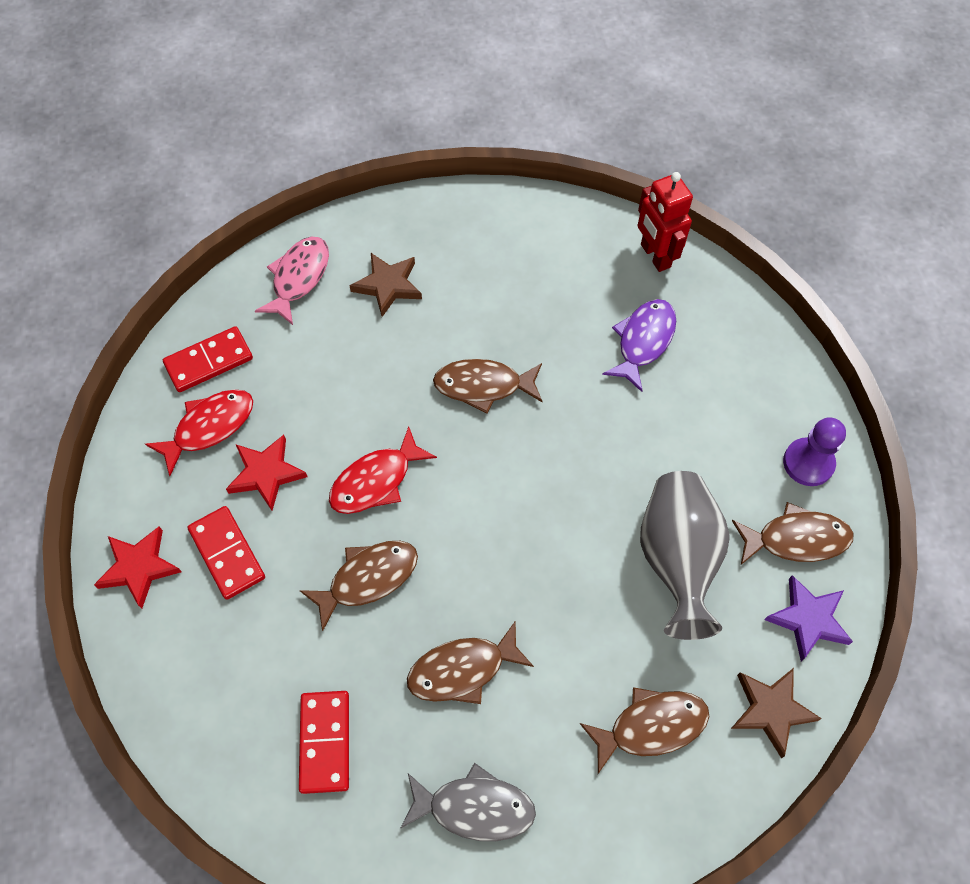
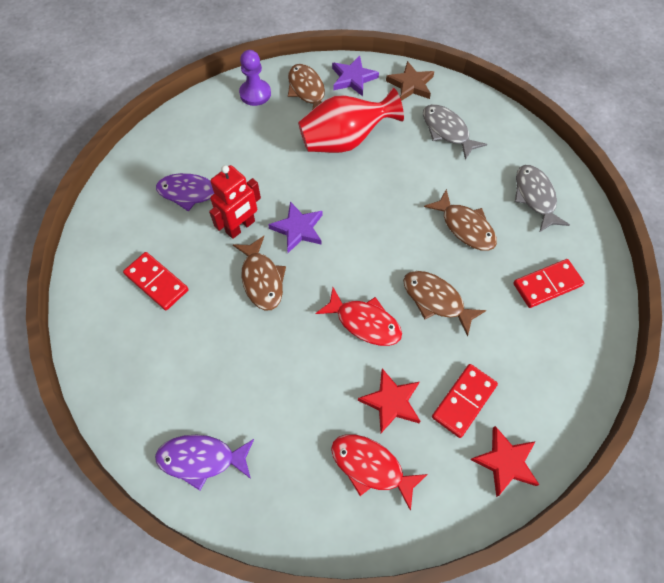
camera: 110 degrees left, 0 degrees up
red domino [163,326,253,392] -> red domino moved to [123,252,189,310]
pink fish [255,237,329,325] -> purple fish [155,435,254,490]
brown star [350,253,422,317] -> none
brown fish [580,687,710,774] -> grey fish [423,104,487,160]
red robot [637,172,693,272] -> red robot moved to [209,165,261,239]
grey vase [640,471,730,640] -> red vase [298,88,404,153]
none -> purple star [268,202,322,253]

